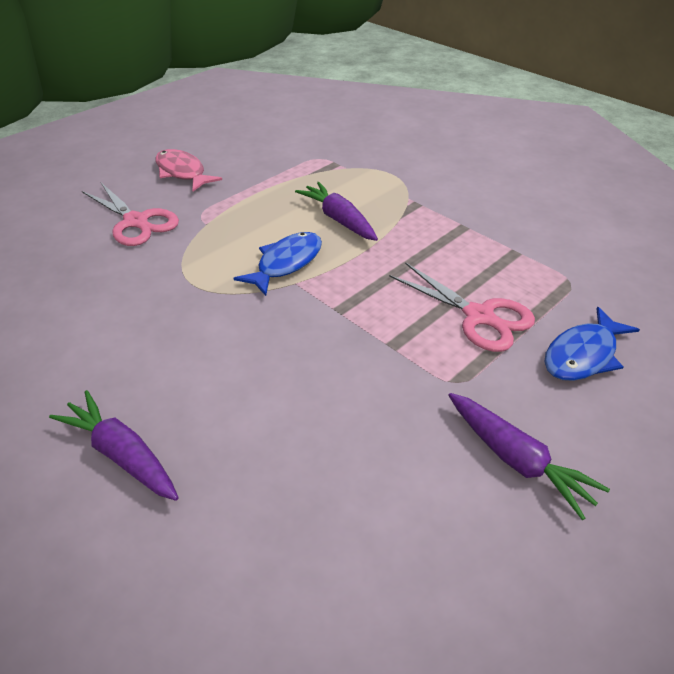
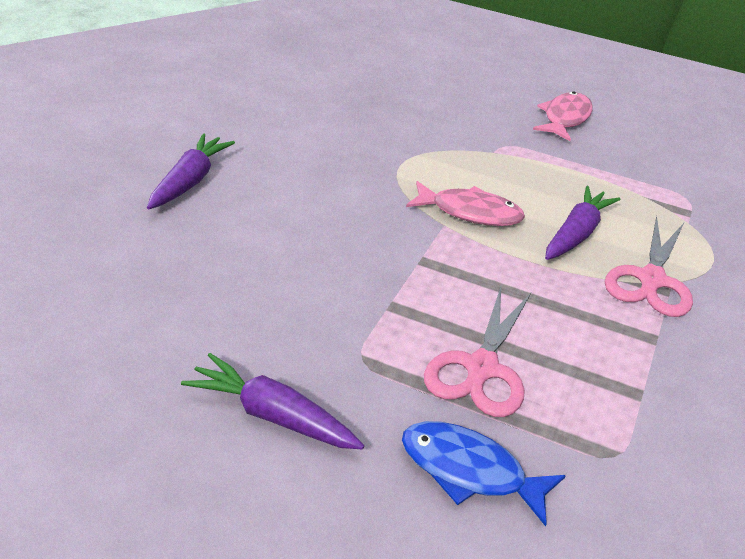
camera: 65 degrees right, 5 degrees down
pink scissors [82,183,179,246] -> pink scissors moved to [605,216,693,317]
blue fish [234,232,322,296] -> pink fish [406,181,525,226]
purple carrot [448,393,610,520] -> purple carrot turned 90 degrees clockwise [181,353,364,450]

